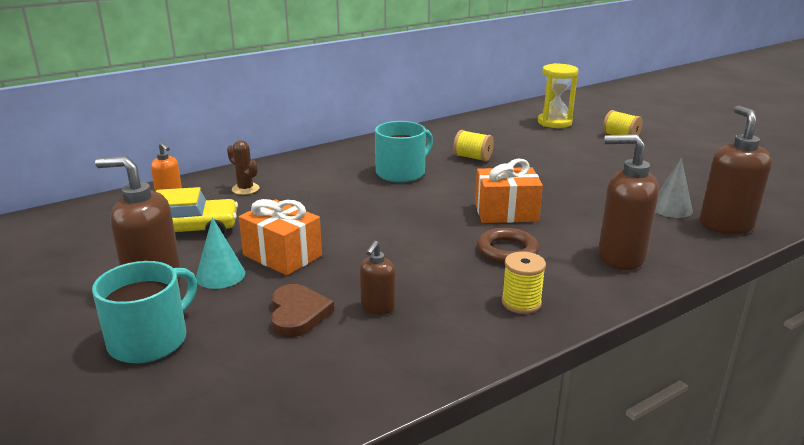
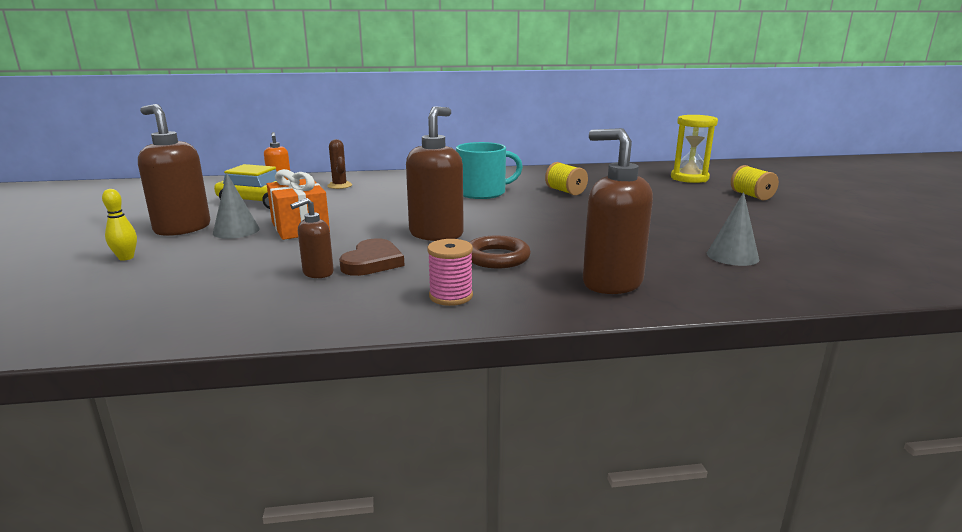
camera: 25 degrees right, 5 degrees down
turquoise mug [92,261,197,363] -> yellow bowling pin [102,189,137,261]
turquoise cone [196,217,245,289] -> grey cone [213,173,260,239]
brown heart [271,284,334,337] -> brown heart moved to [339,238,405,276]
orange gift [475,158,543,223] -> none
yellow spool [502,252,546,314] -> pink spool [427,239,473,306]
brown soap dispenser [699,105,772,234] -> brown soap dispenser moved to [406,106,464,241]

